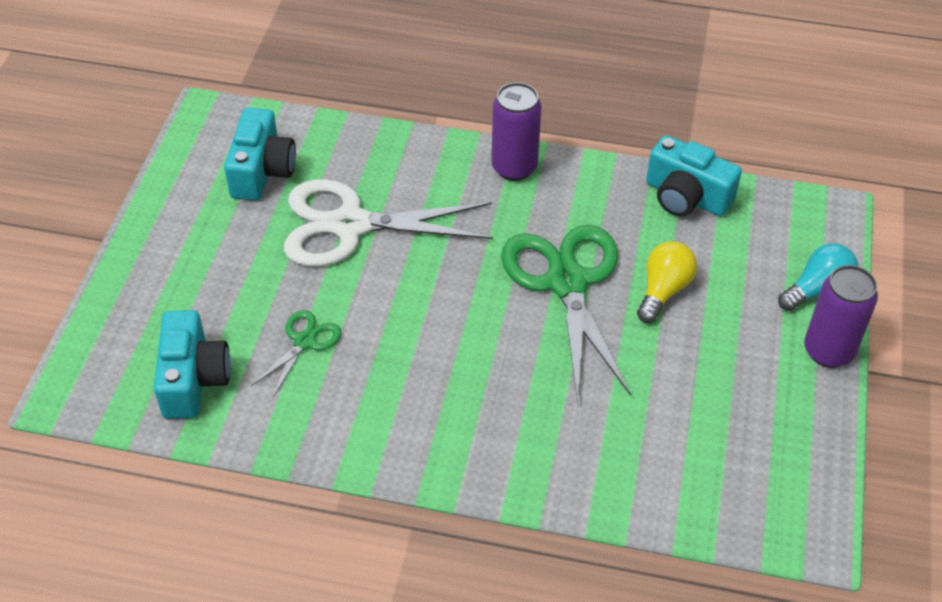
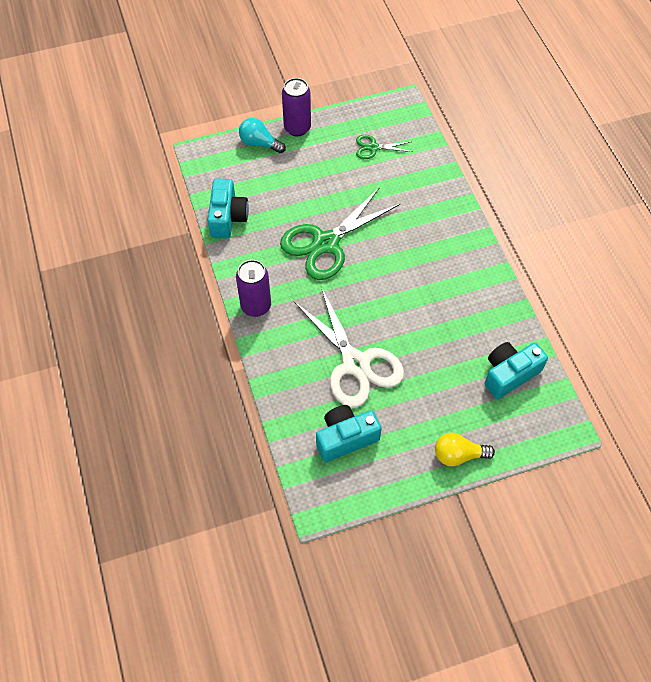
camera: 120 degrees left, 10 degrees up
green scissors [251,310,342,397] -> green scissors moved to [356,135,412,159]
yellow light bulb [637,241,697,323] -> yellow light bulb moved to [435,433,495,466]

